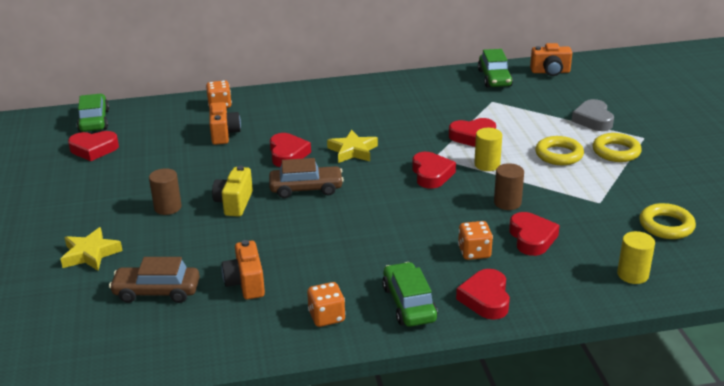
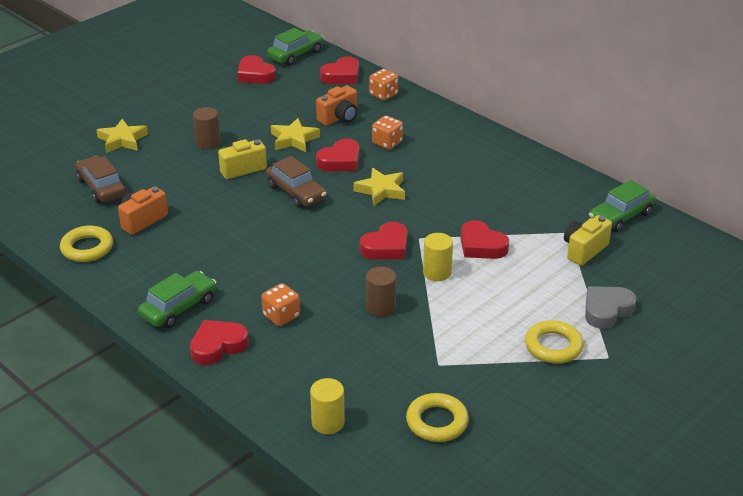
camera: 55 degrees right, 5 degrees up
orange dice [307,282,346,327] -> orange dice moved to [372,116,403,150]
red heart [509,212,560,256] -> red heart moved to [320,56,359,84]
orange camera [530,43,572,76] -> none
yellow ring [535,136,584,165] -> yellow ring moved to [60,226,113,262]
none -> yellow star [271,118,320,152]
none -> yellow camera [564,215,612,265]

